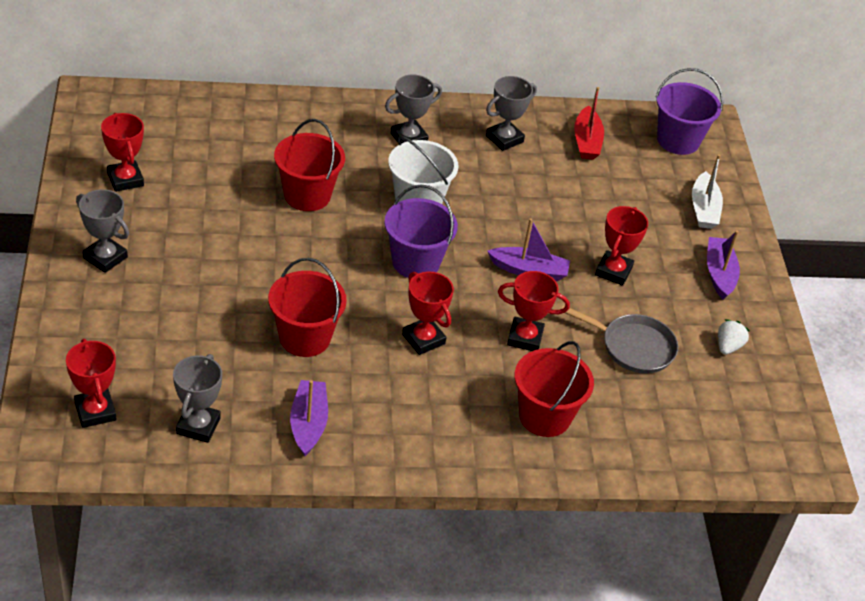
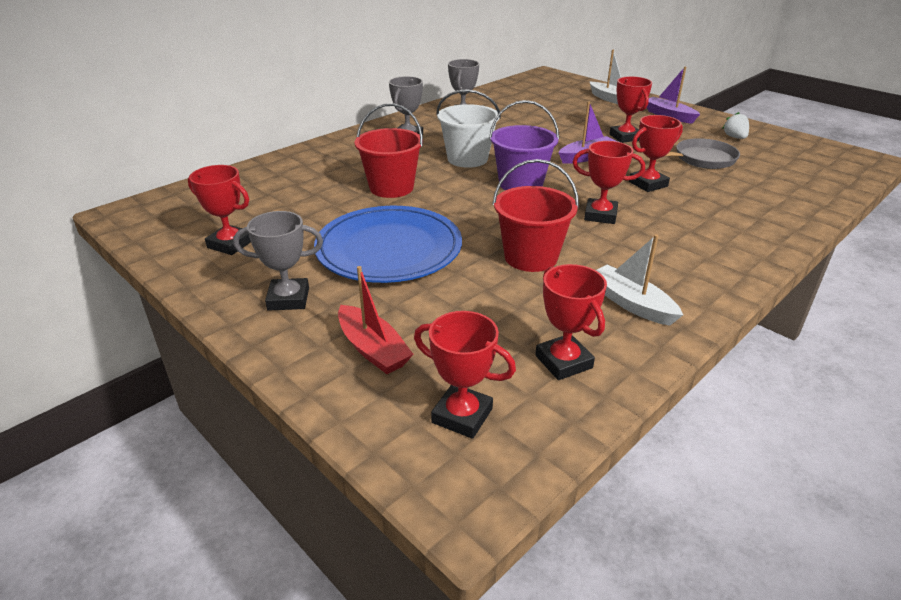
camera: 35 degrees left, 10 degrees down
grey trophy [173,354,222,443] -> red trophy [535,264,607,380]
purple boat [290,380,328,456] -> white boat [596,234,683,326]
red bucket [514,341,594,437] -> none
red boat [574,87,604,160] -> red boat moved to [338,266,414,374]
purple bucket [656,68,723,155] -> none
none -> blue plate [314,206,462,283]

